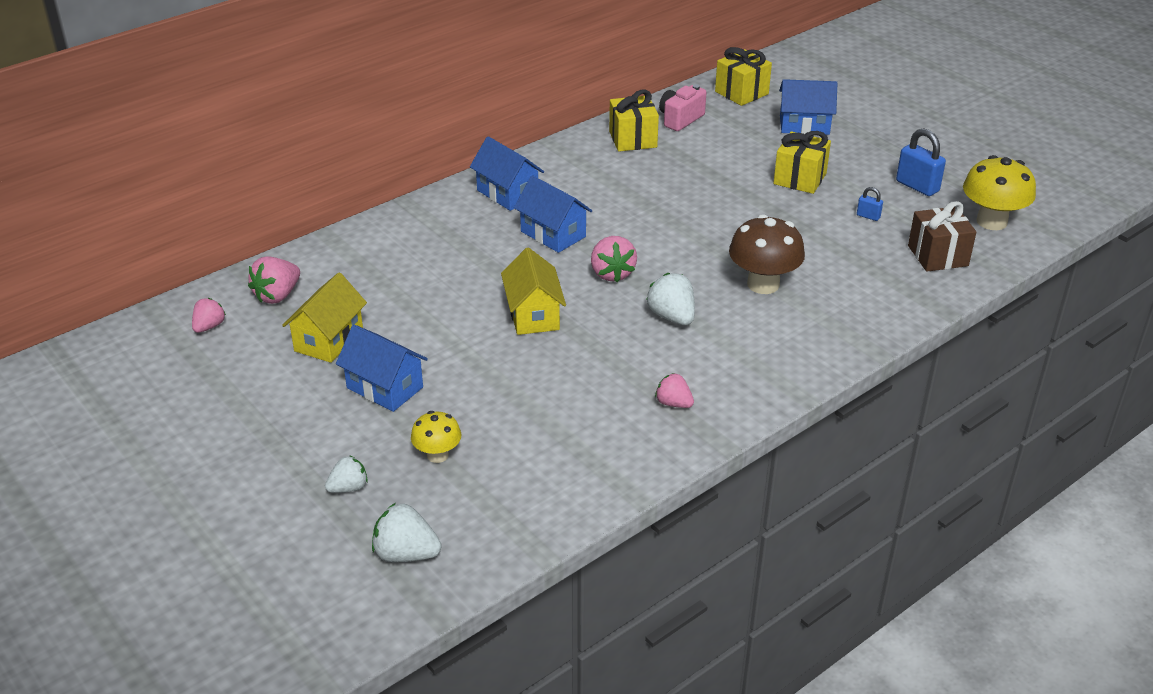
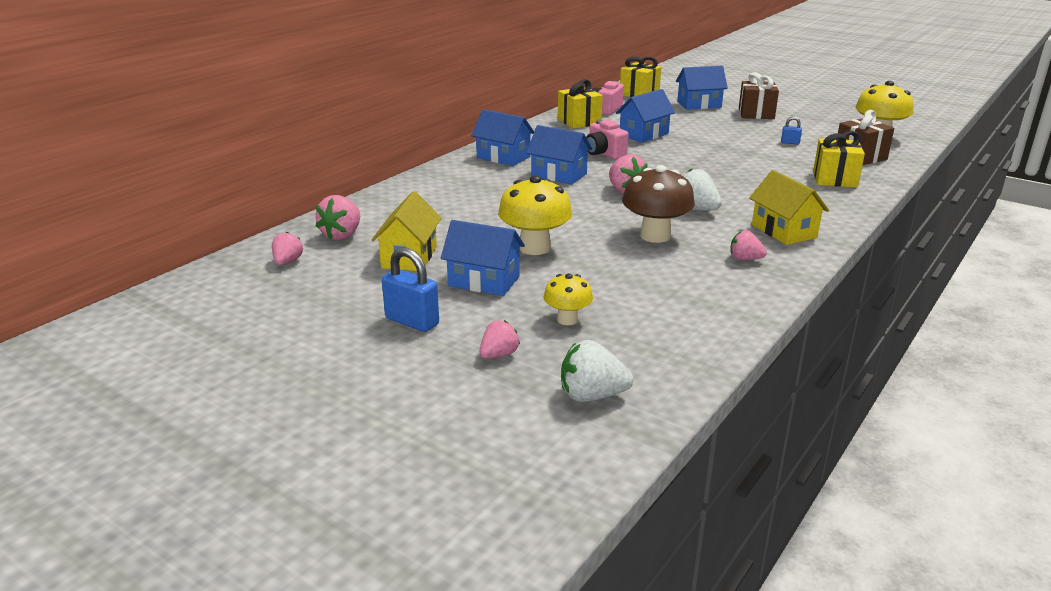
camera: 15 degrees left, 10 degrees down
white strawberry [325,455,368,493] -> pink strawberry [479,320,520,359]
yellow house [501,247,566,335] -> yellow house moved to [749,170,829,245]
brown mushroom [729,214,805,294] -> brown mushroom moved to [622,165,695,243]
yellow gift [773,131,831,194] -> yellow gift moved to [813,131,865,188]
blue padlock [896,128,946,196] -> blue padlock moved to [382,247,439,332]
none -> yellow mushroom [498,175,572,255]
none -> pink camera [586,120,629,159]
none -> blue house [616,89,675,143]
none -> brown gift [739,72,779,119]

